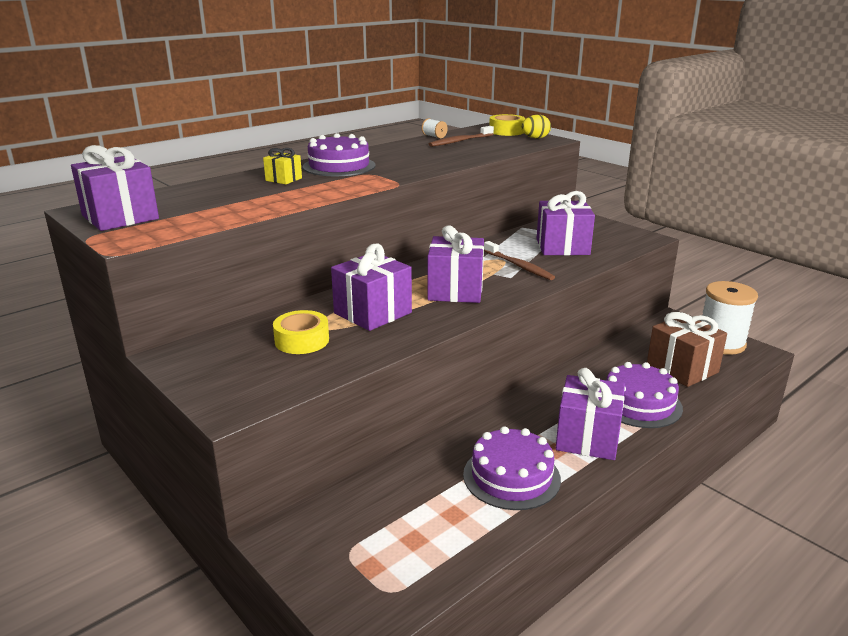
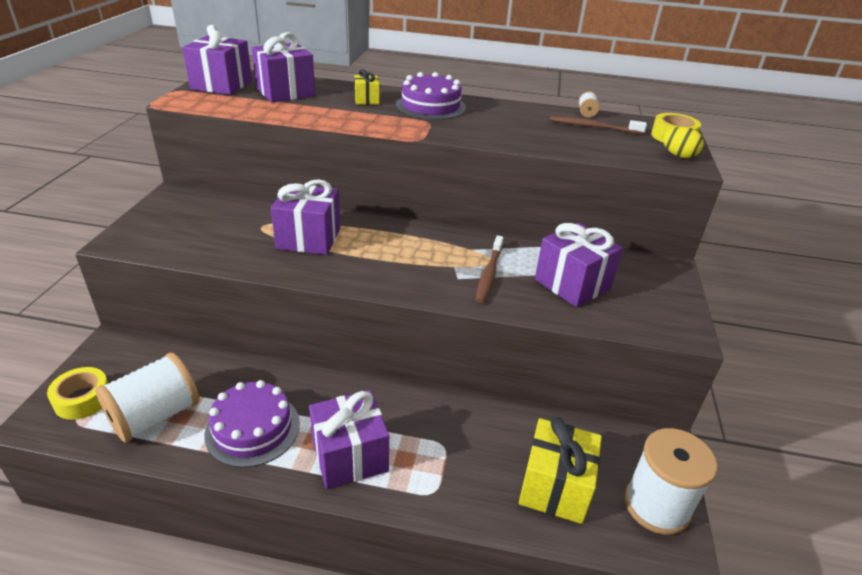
camera: 50 degrees right, 10 degrees up
yellow tape [273,310,329,354] -> yellow tape moved to [47,367,109,420]
purple gift [427,225,484,303] -> purple gift moved to [252,32,315,102]
purple cake [606,362,683,428] -> none
brown gift [647,312,727,387] -> yellow gift [519,417,602,524]
none -> white spool [95,352,199,442]

